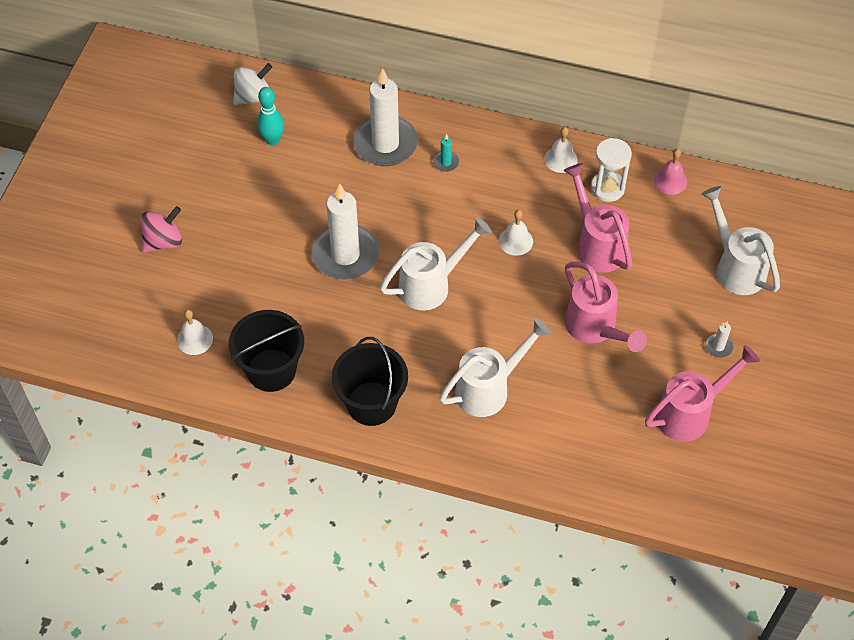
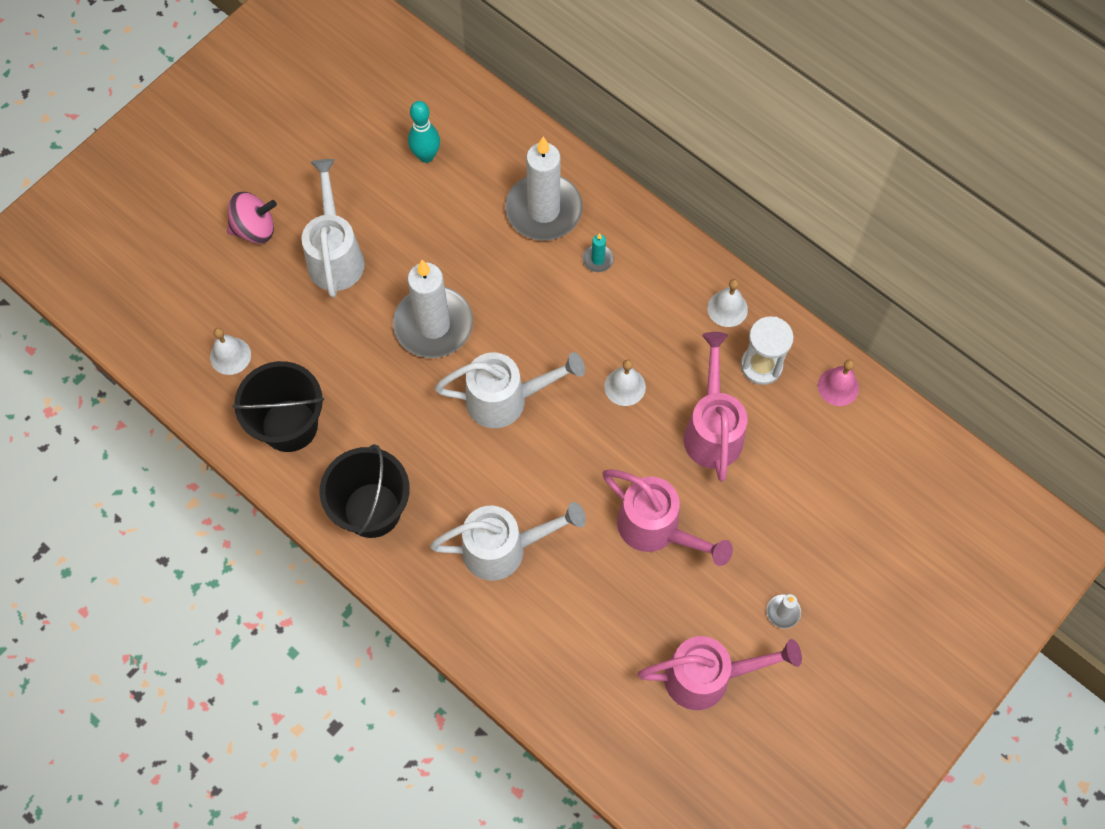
camera: 25 degrees right, 10 degrees up
white spinning top [233,63,272,105] -> none
pink watering can [565,261,647,352] -> pink watering can turned 45 degrees counterclockwise [602,469,733,566]
white watering can [701,186,780,295] -> white watering can moved to [301,159,365,298]

